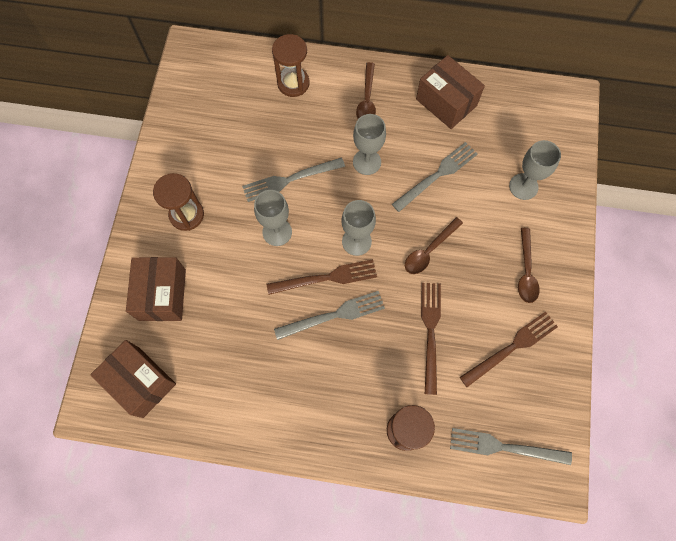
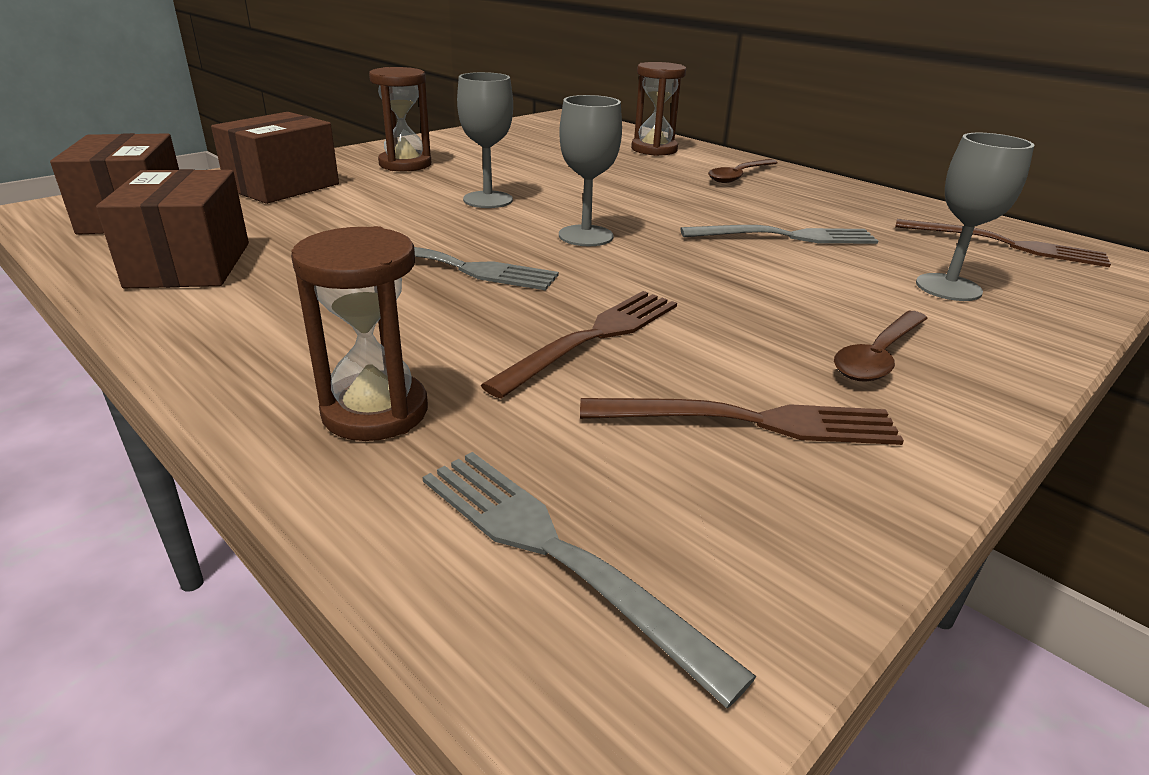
camera: 35 degrees right, 40 degrees down
grey fork [242,157,345,202] -> none
brown fork [267,259,377,295] -> brown fork moved to [895,219,1111,267]
grey goblet [353,114,386,175] -> none
brown spoon [405,217,463,274] -> none
brown box [416,55,485,129] -> brown box moved to [96,169,249,288]

